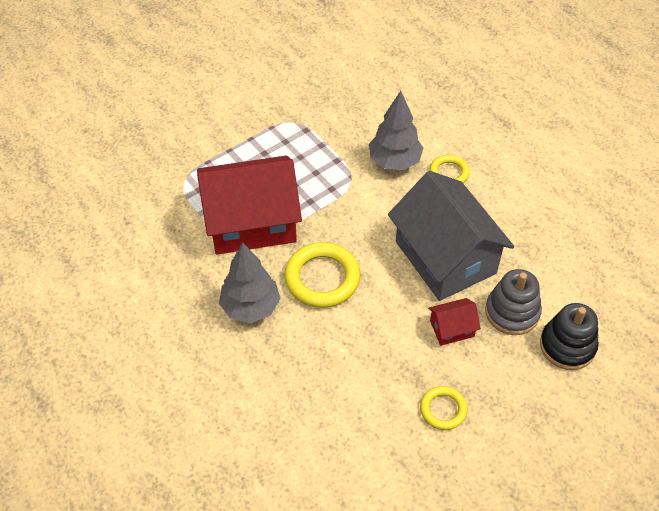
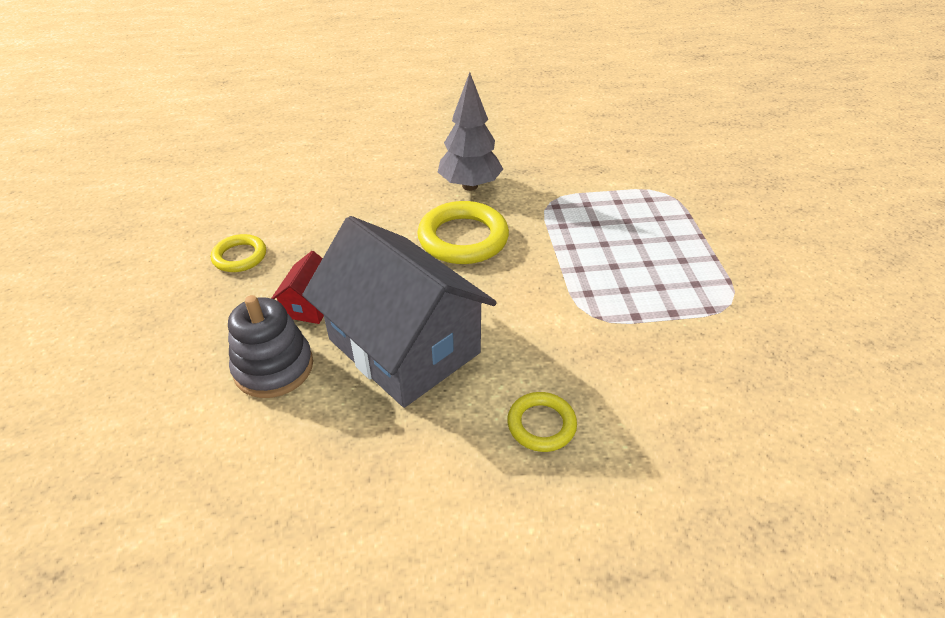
camera: 120 degrees right, 10 degrees down
red house [197,156,302,255] -> none
grey tree [369,91,423,170] -> none
grey house [388,171,514,301] -> grey house turned 45 degrees clockwise [302,216,497,408]
black stacking toy [540,303,599,370] -> none

